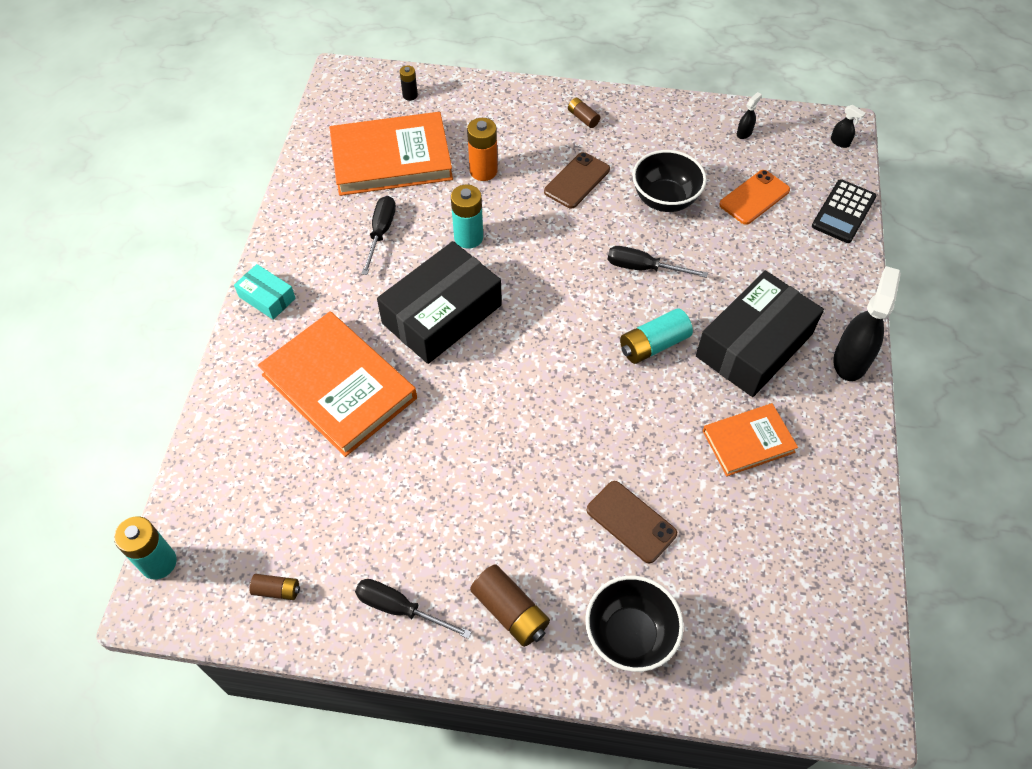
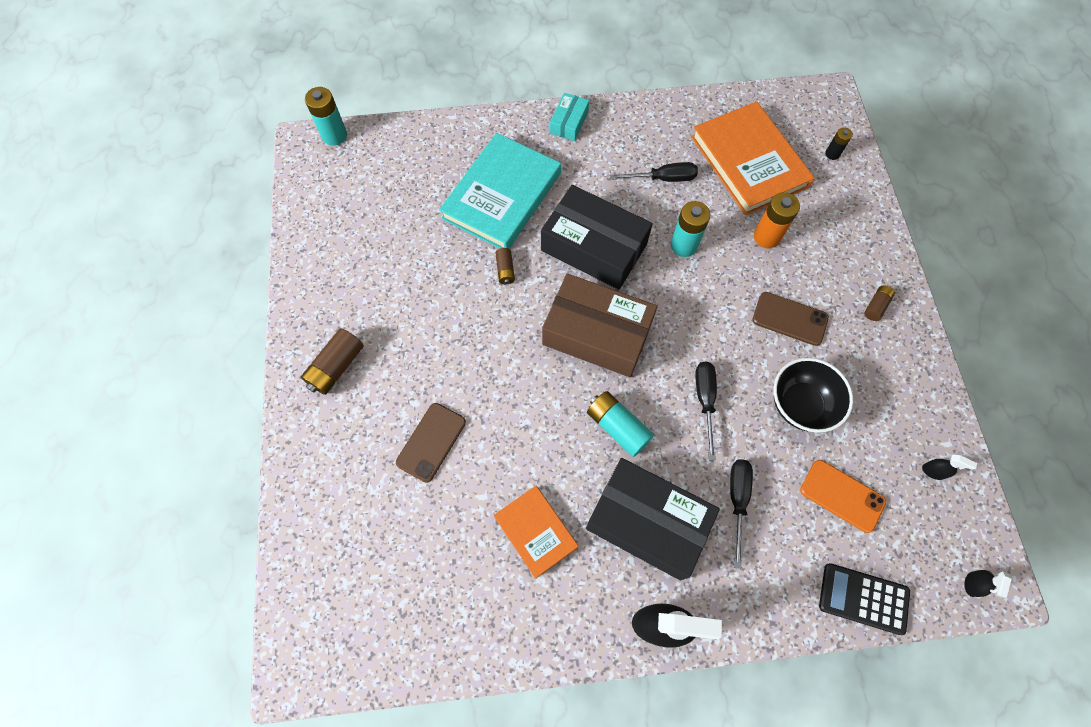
camera: 75 degrees right, 10 degrees up
brown battery [249,574,300,600] -> brown battery moved to [495,248,515,284]
orange book [258,311,417,457] -> turquoise book [439,133,561,249]
black screwdriver [355,579,471,639] -> black screwdriver moved to [730,459,753,569]
black bowl [585,576,684,672] -> none
none -> brown box [542,274,657,377]

